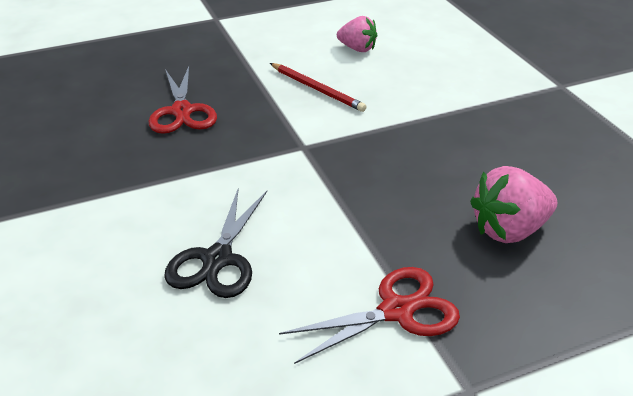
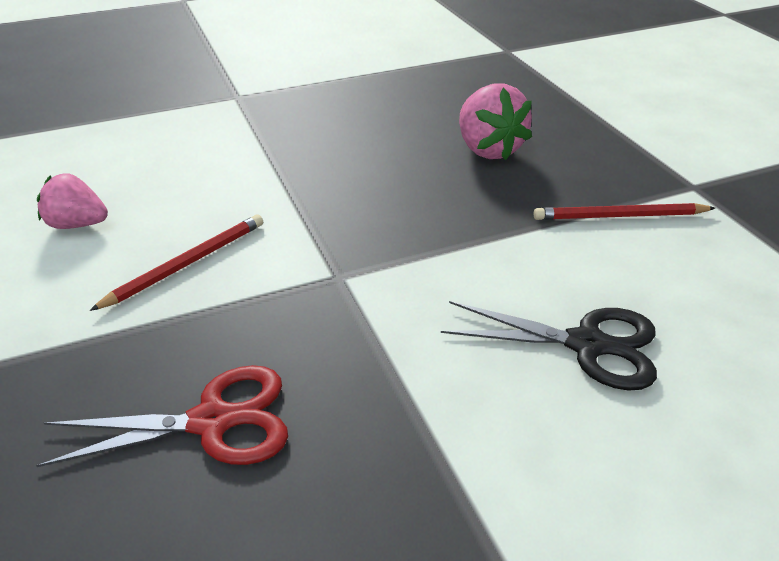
camera: 90 degrees left, 0 degrees up
red scissors [279,267,460,364] -> red pencil [533,203,715,220]
pink strawberry [337,16,377,52] -> pink strawberry turned 105 degrees counterclockwise [37,173,108,229]

